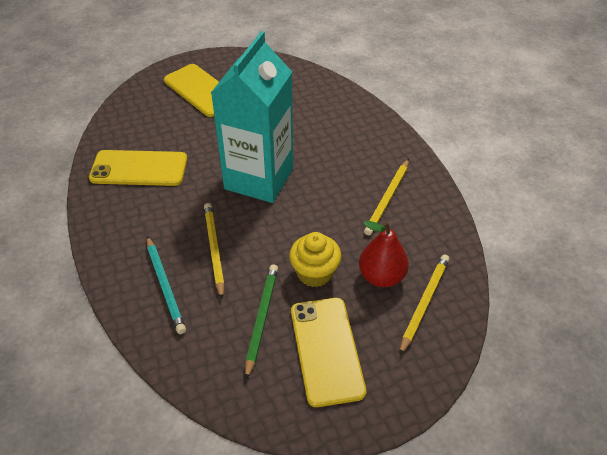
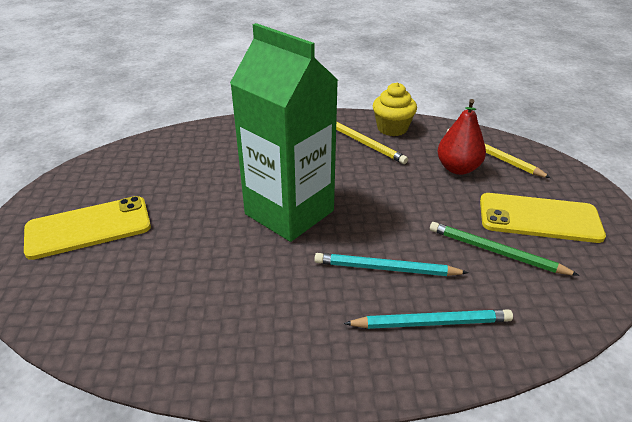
camera: 70 degrees left, 10 degrees down
yellow phone [89,150,187,186] -> none
yellow pencil [204,203,225,300] -> turquoise pencil [314,253,468,276]
turquoise carton [211,31,293,203] -> green carton [230,23,338,242]
yellow cupcake [289,232,341,287] -> yellow cupcake moved to [373,82,417,136]

